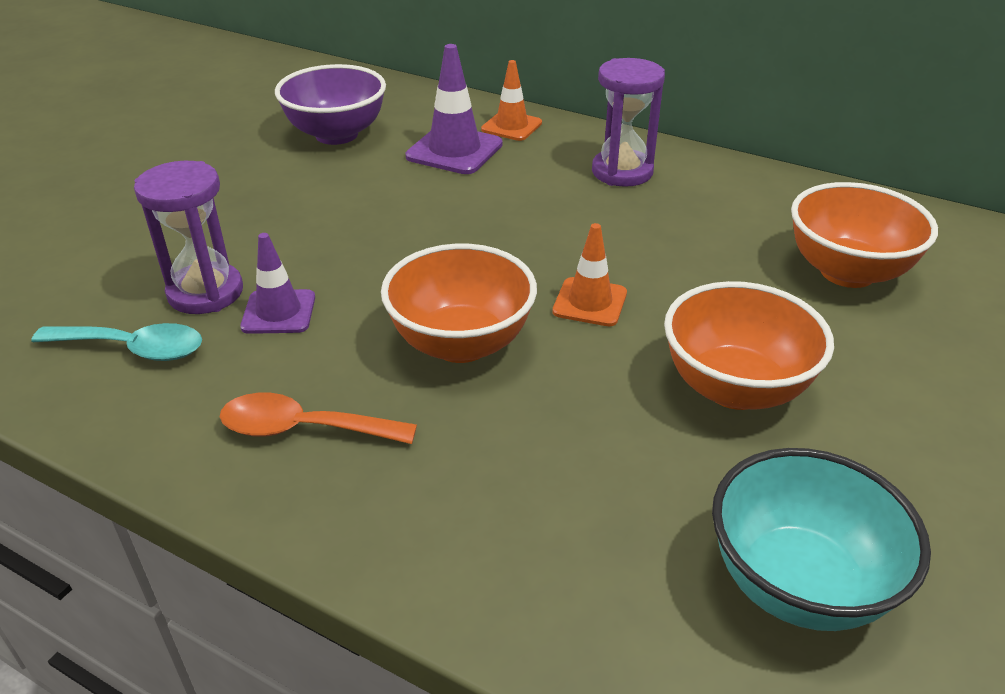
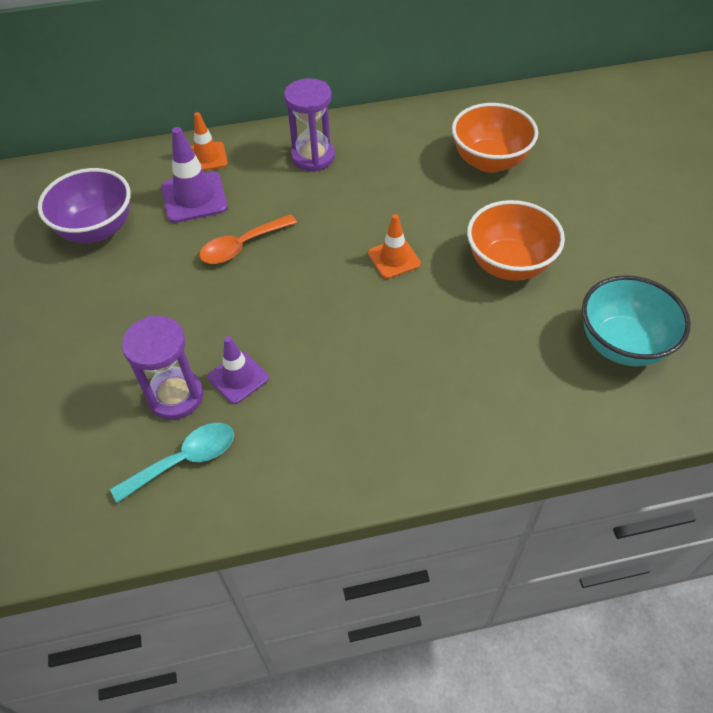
camera: 40 degrees left, 15 degrees up
orange spoon [220,393,417,444] -> orange spoon moved to [199,214,297,264]
orange bowl [381,243,537,363] -> none

